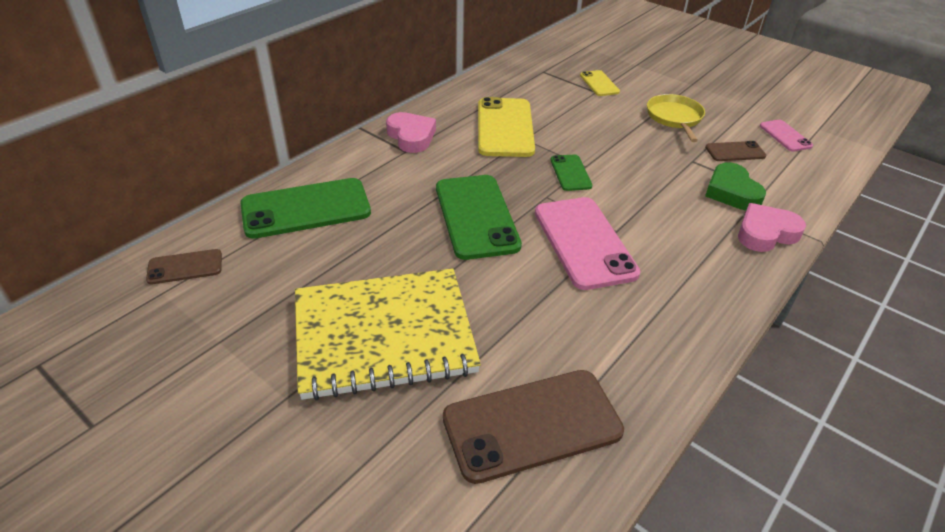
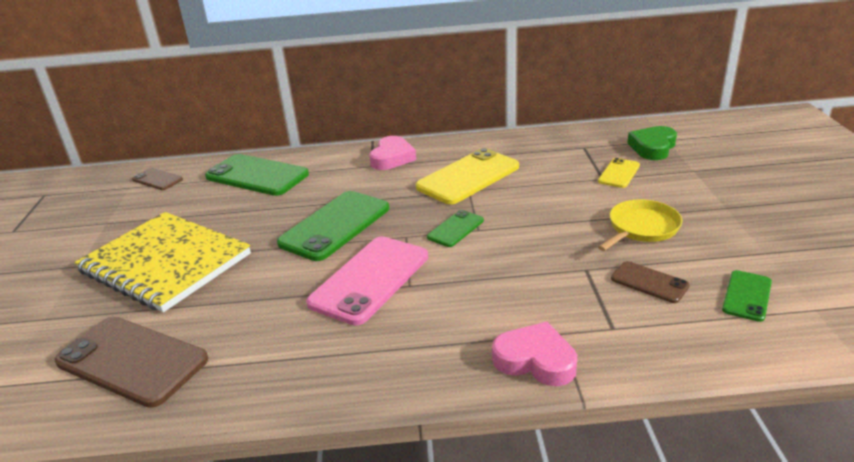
camera: 50 degrees right, 10 degrees down
green heart [705,162,766,210] -> green heart moved to [627,126,677,160]
pink phone [760,120,813,152] -> green phone [722,270,772,322]

